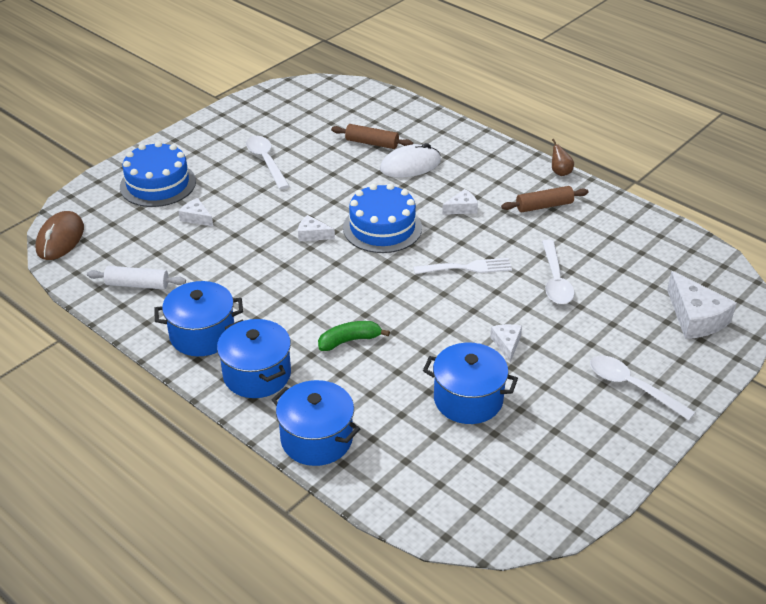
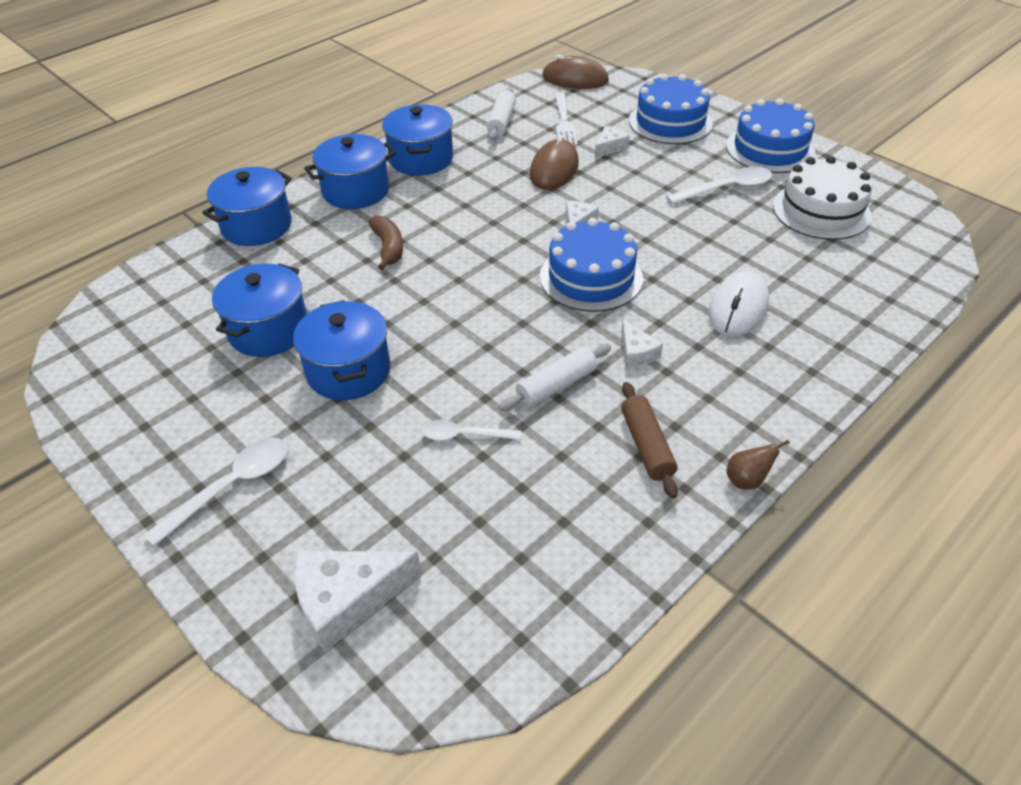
camera: 95 degrees right, 5 degrees up
green banana [318,321,390,351] -> brown banana [368,215,403,270]
brown rolling pin [331,124,413,149] -> none
white mouse [380,143,441,178] -> white mouse turned 45 degrees clockwise [709,271,769,337]
white fork [413,258,512,274] -> white fork moved to [555,93,578,146]
white cheese [490,324,522,362] -> blue pot [293,300,391,400]
white spoon [542,240,574,304] -> white spoon [422,420,521,441], size x0.66
none -> white rolling pin [499,344,611,411]
none -> brown mouse [530,135,579,190]
none -> blue cake [726,99,816,173]
none -> white cake [773,156,872,240]

